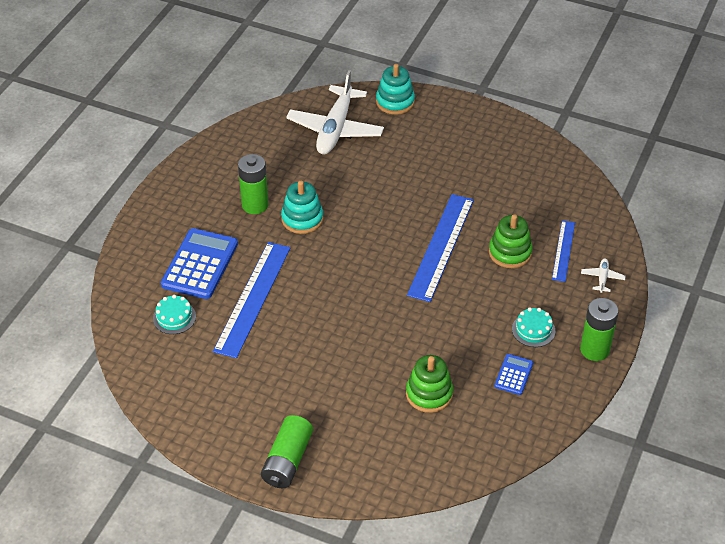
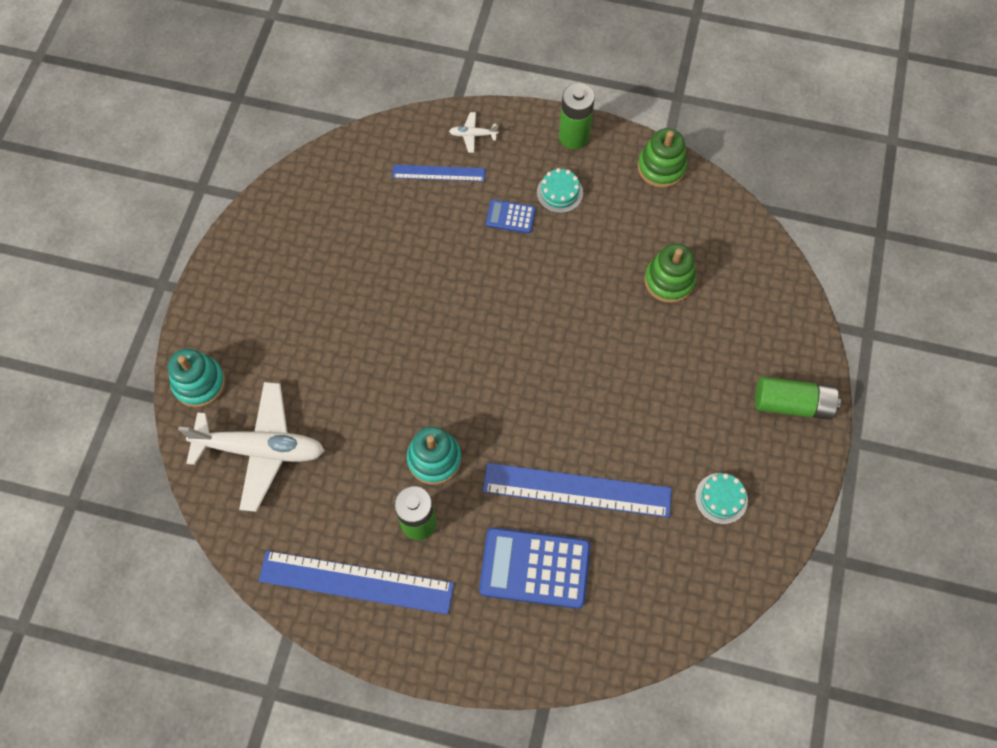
camera: 100 degrees left, 20 degrees up
turquoise cake [153,295,196,334] -> turquoise cake moved to [695,473,748,524]
blue ruler [407,194,474,302] -> blue ruler moved to [258,551,454,614]
green stacking toy [489,214,533,268] -> green stacking toy moved to [638,128,687,188]
blue calculator [494,354,533,395] -> blue calculator moved to [486,199,536,233]

